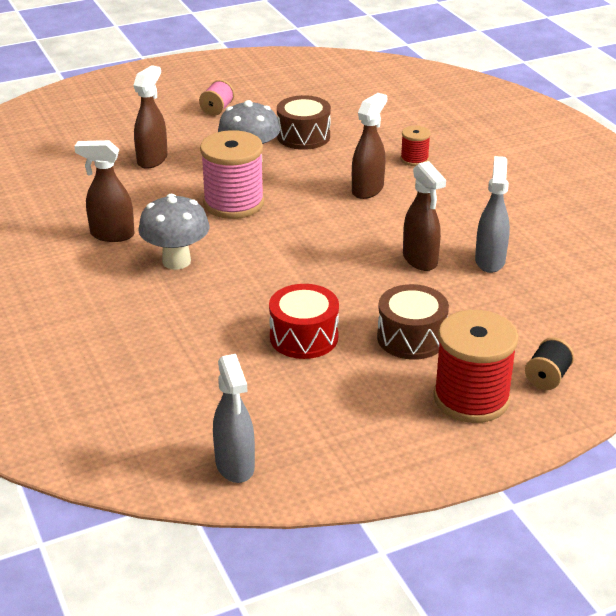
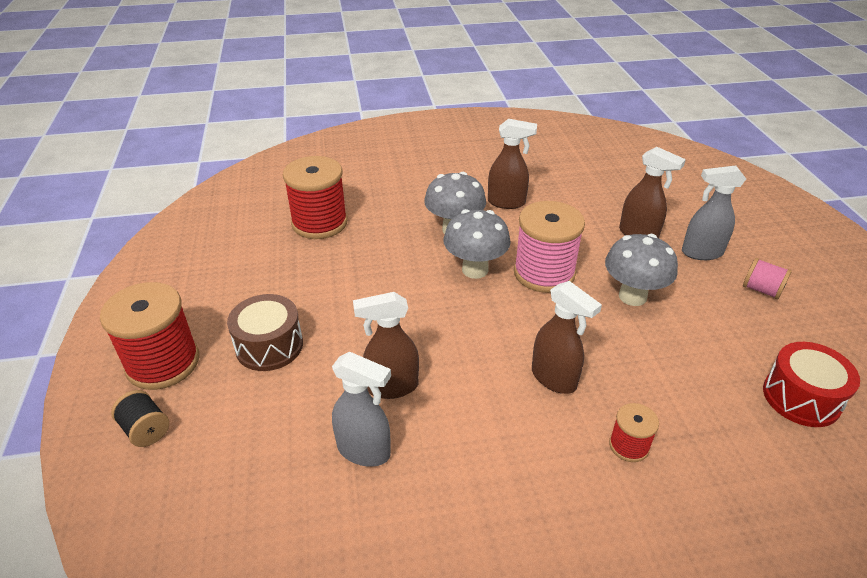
camera: 105 degrees right, 5 degrees up
brown spray bottle [74,140,135,242] -> brown spray bottle turned 75 degrees clockwise [488,119,537,209]
grey spray bottle [213,354,255,483] -> grey spray bottle moved to [682,165,746,260]
red drum [269,284,339,359] -> red drum moved to [763,342,860,427]
brown drum [277,95,331,150] -> none
none -> red spool [283,156,348,239]
none -> grey mushroom [443,209,511,279]

